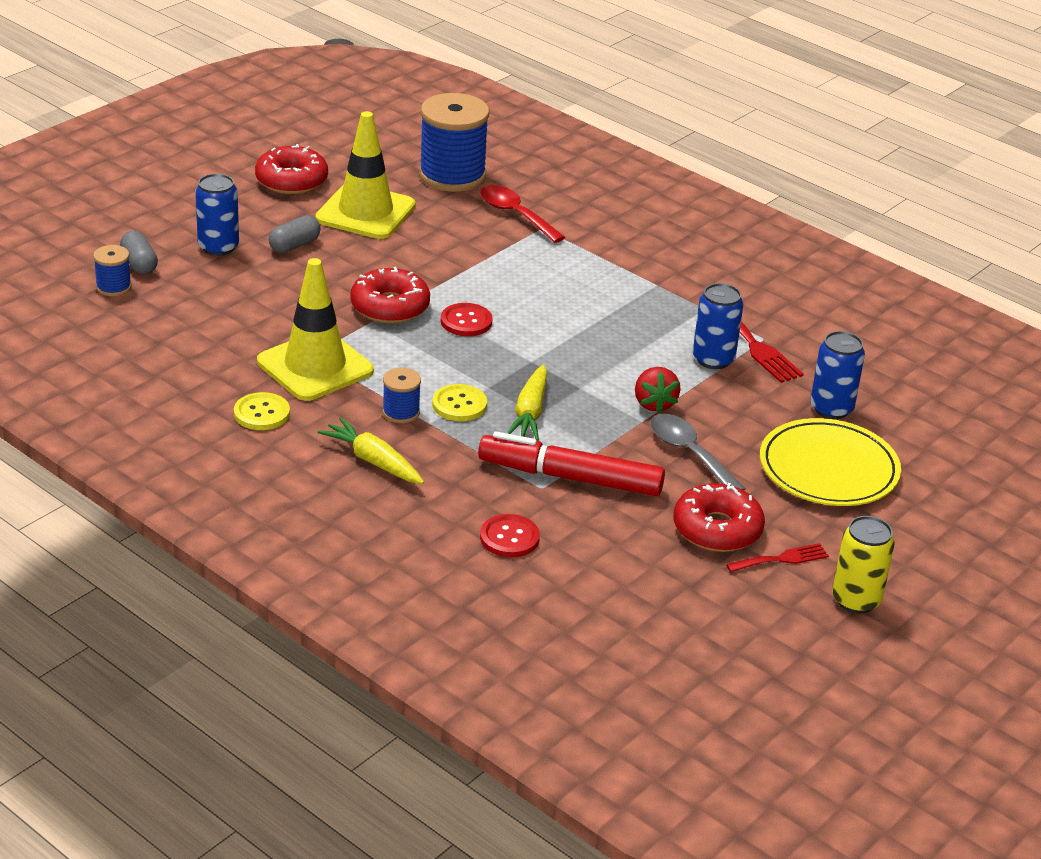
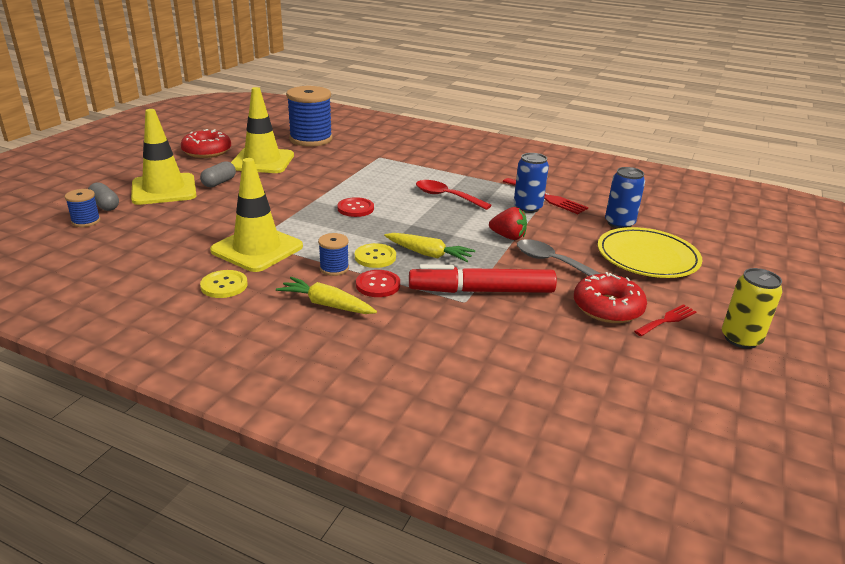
camera: 15 degrees left, 5 degrees down
blue can [195,174,239,256] -> yellow traffic cone [131,109,197,205]
red donut [350,267,430,324] -> none
red spoon [480,185,565,243] -> red spoon moved to [416,180,492,210]
red button [480,514,540,558] -> red button moved to [356,270,400,297]
yellow carrot [507,365,547,441] -> yellow carrot turned 60 degrees counterclockwise [384,233,475,262]
red strawberry [635,367,681,413] -> red strawberry turned 45 degrees counterclockwise [489,207,527,240]

